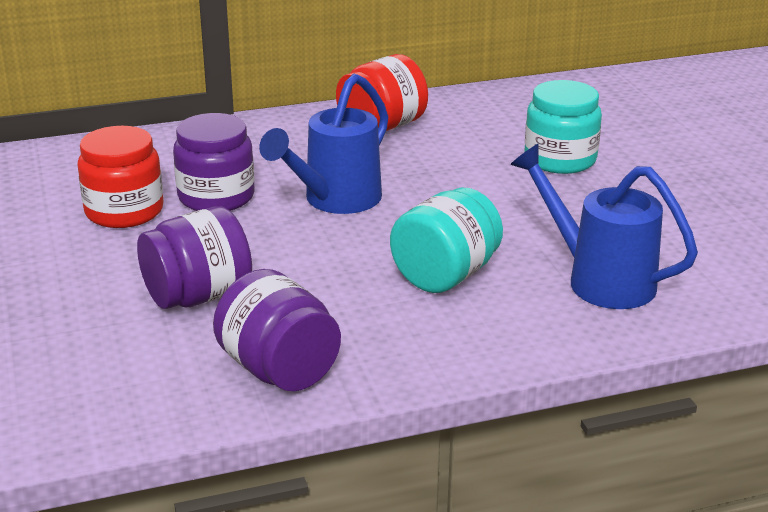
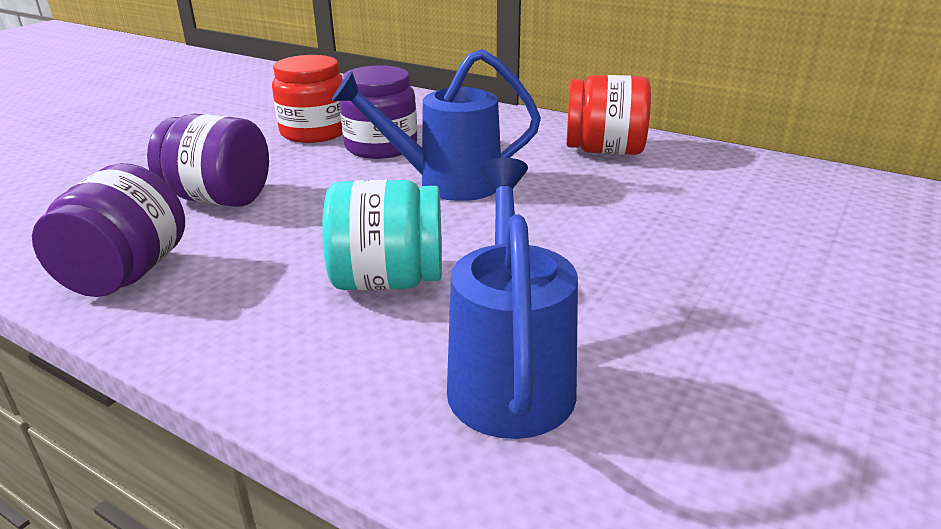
camera: 50 degrees right, 0 degrees up
turquoise jar [525,80,602,174] -> none

